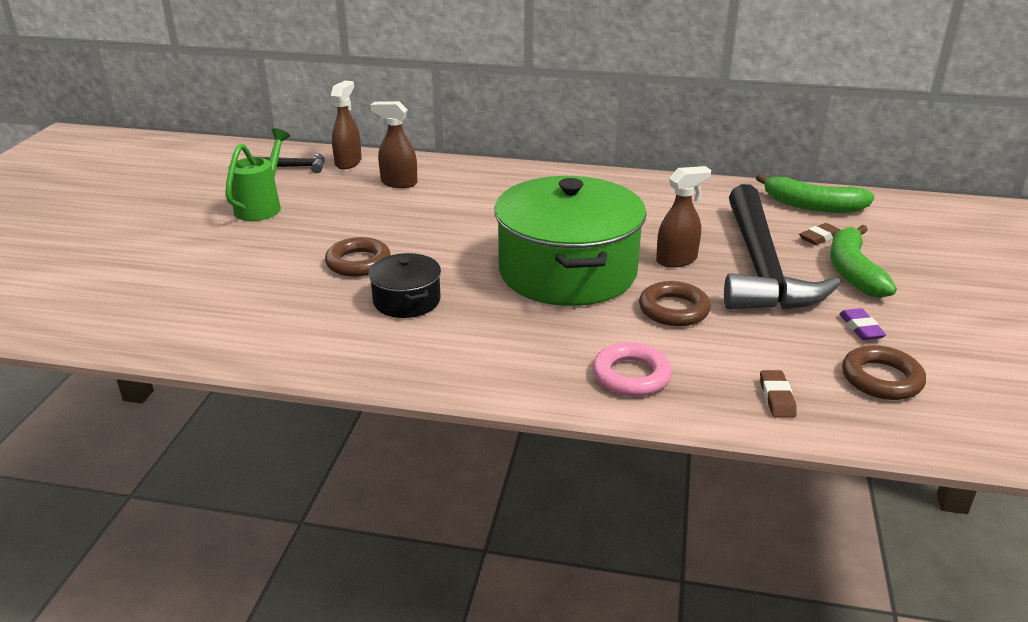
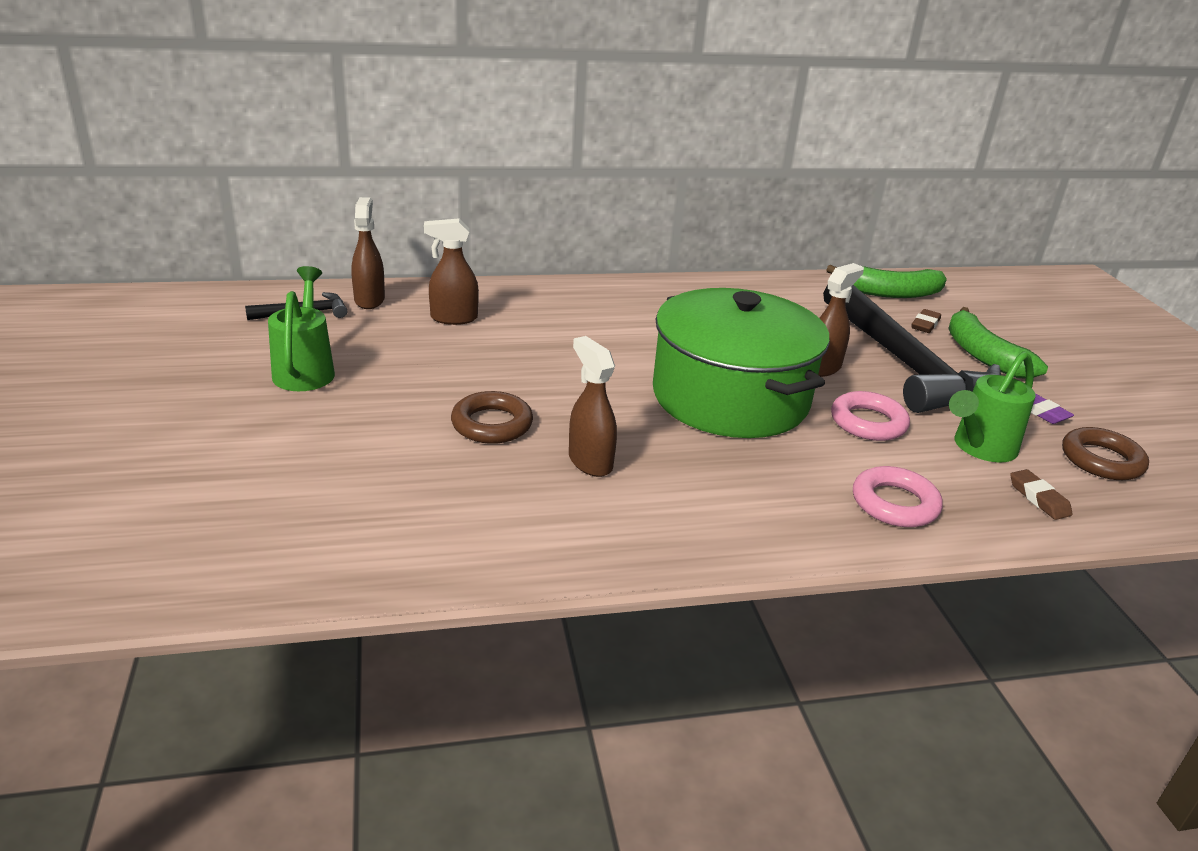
camera: 25 degrees left, 0 degrees up
black pot [368,253,441,318] -> brown spray bottle [569,336,617,477]
brown ring [639,281,711,327] -> pink ring [831,391,910,441]
none -> green watering can [949,351,1036,462]

